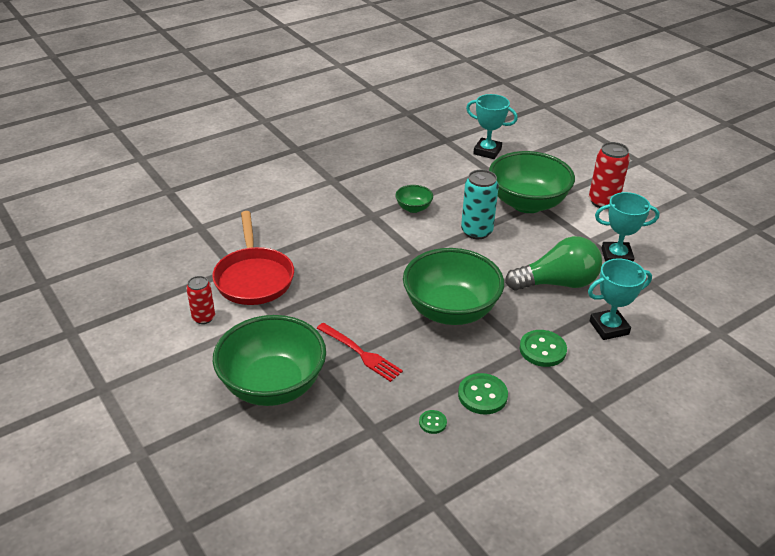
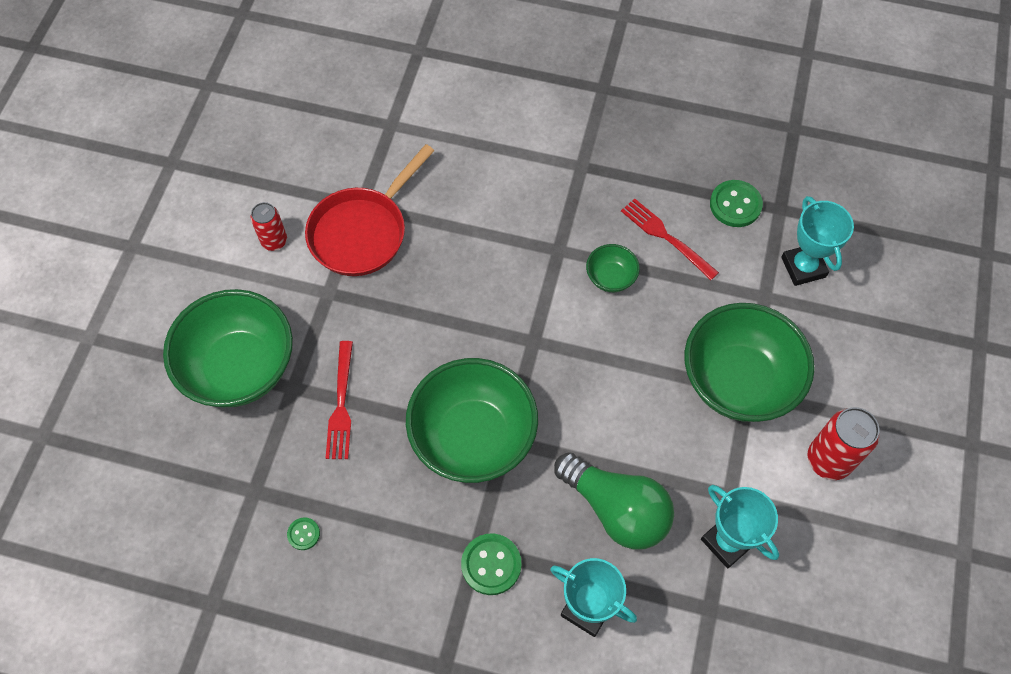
camera: 50 degrees right, 25 degrees up
green button [458,373,508,415] -> green button moved to [710,180,763,227]
turquoise can [461,170,499,239] -> none
none -> red fork [621,198,719,280]

